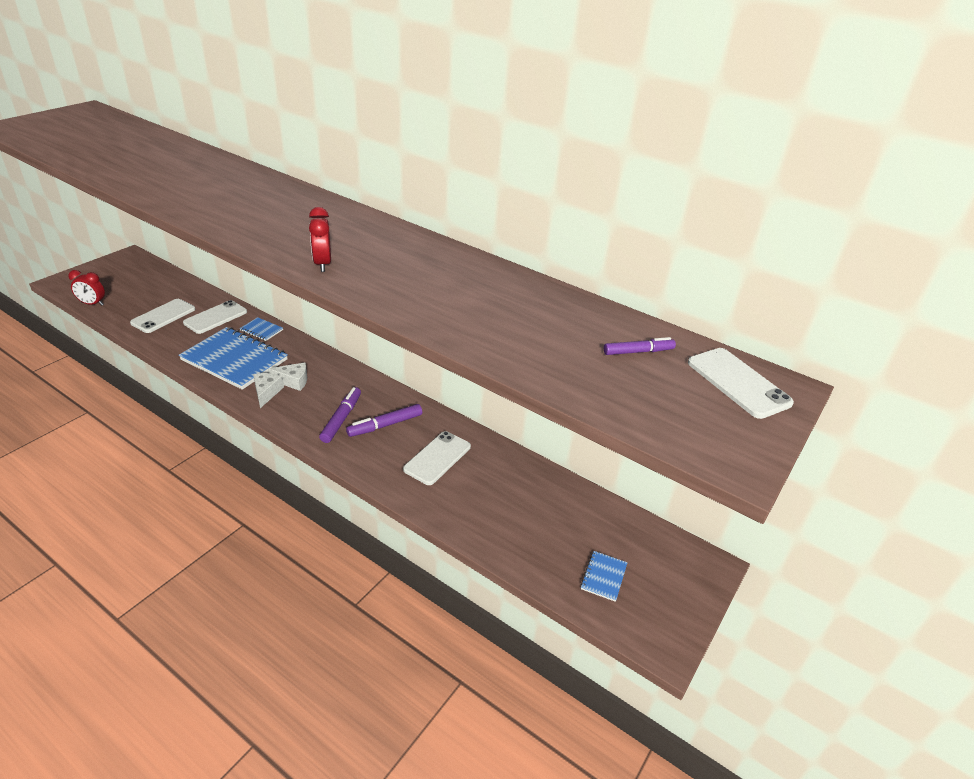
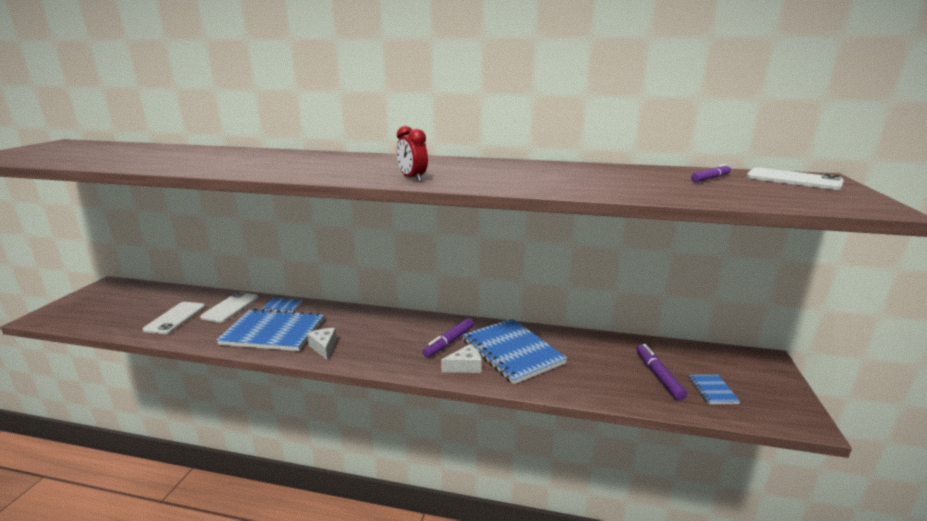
camera: 20 degrees left, 15 degrees down
red clock [68,270,105,306] -> none
white cheese [268,362,307,391] -> white cheese moved to [441,344,482,373]
purple marker [319,387,361,443] -> purple marker moved to [636,344,687,400]
white phone [403,431,471,485] -> blue notebook [462,318,568,384]

